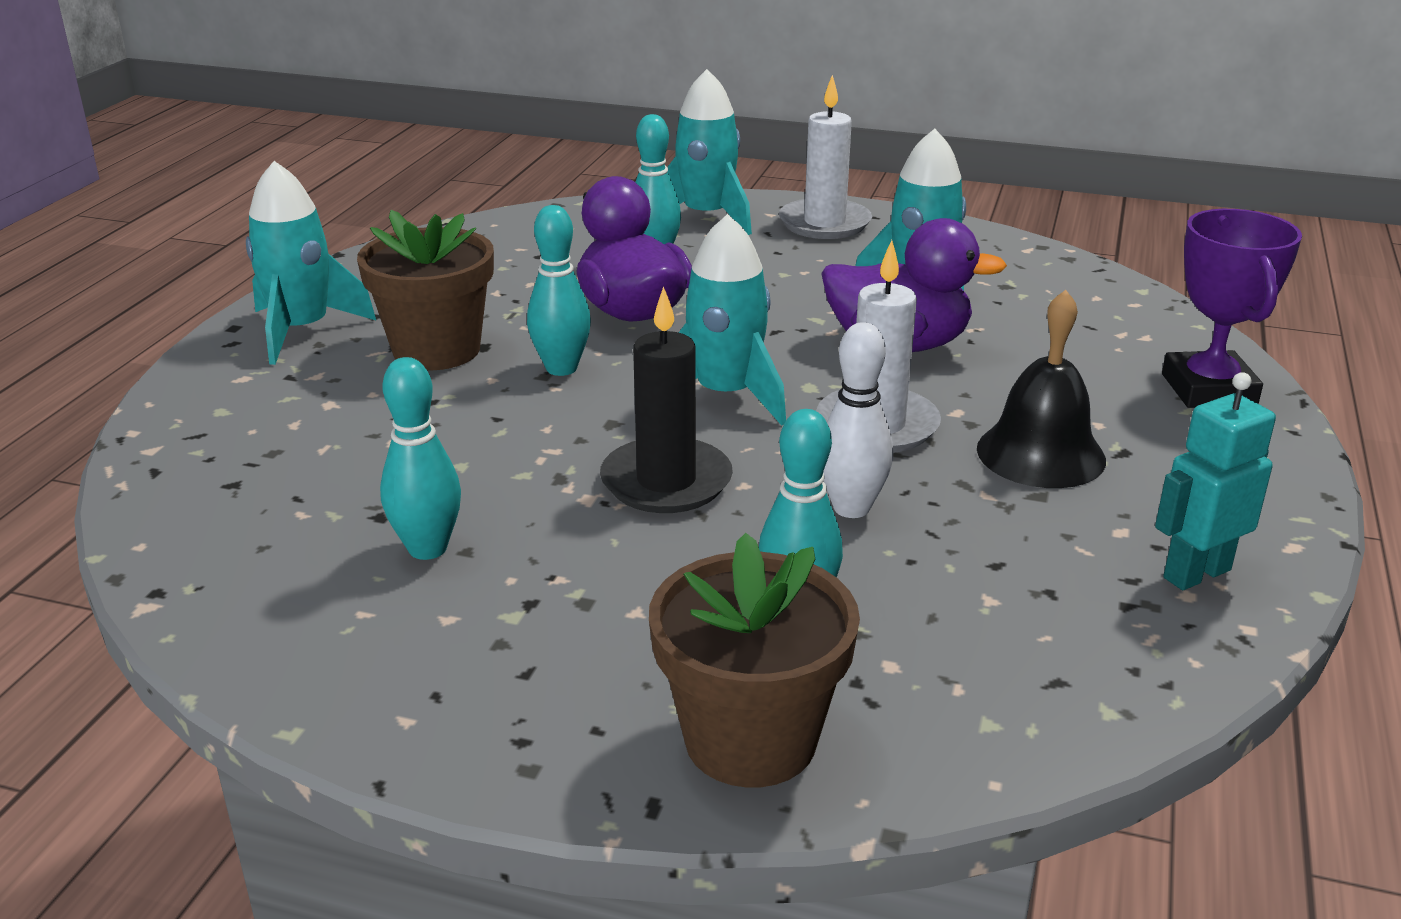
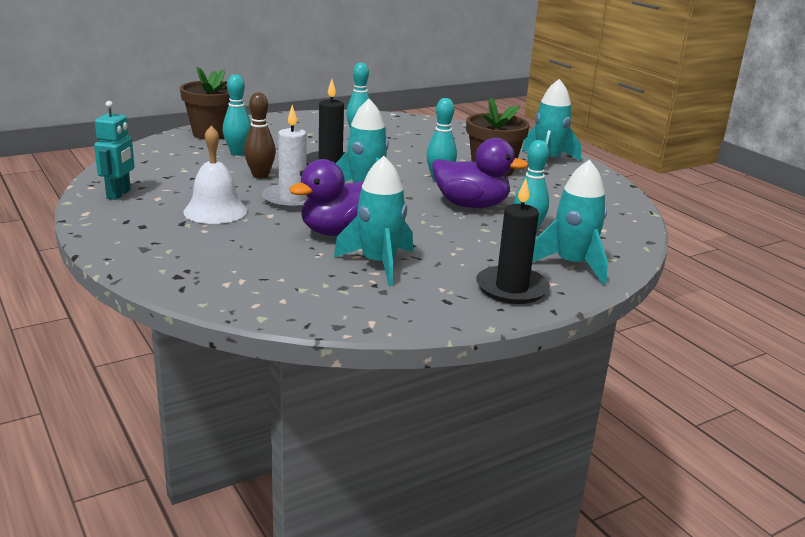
camera: 130 degrees right, 5 degrees down
white candle [779,75,872,239] -> black candle [476,178,550,304]
white bowling pin [823,322,893,518] -> brown bowling pin [244,92,276,179]
black bell [977,290,1106,488] -> white bell [183,126,247,224]
purple trophy [1162,209,1302,408] -> none

